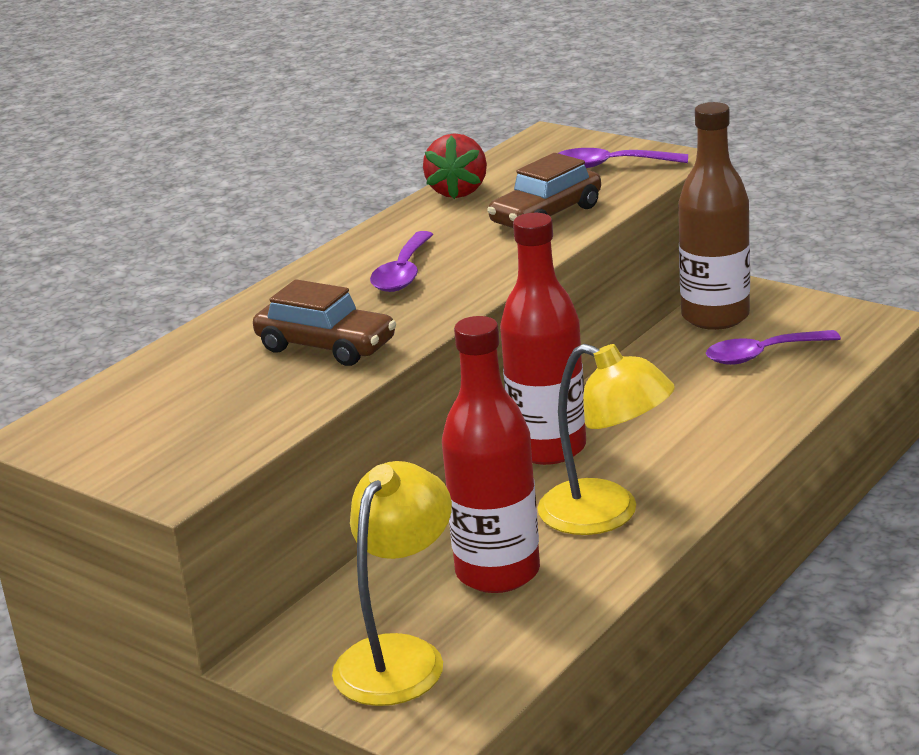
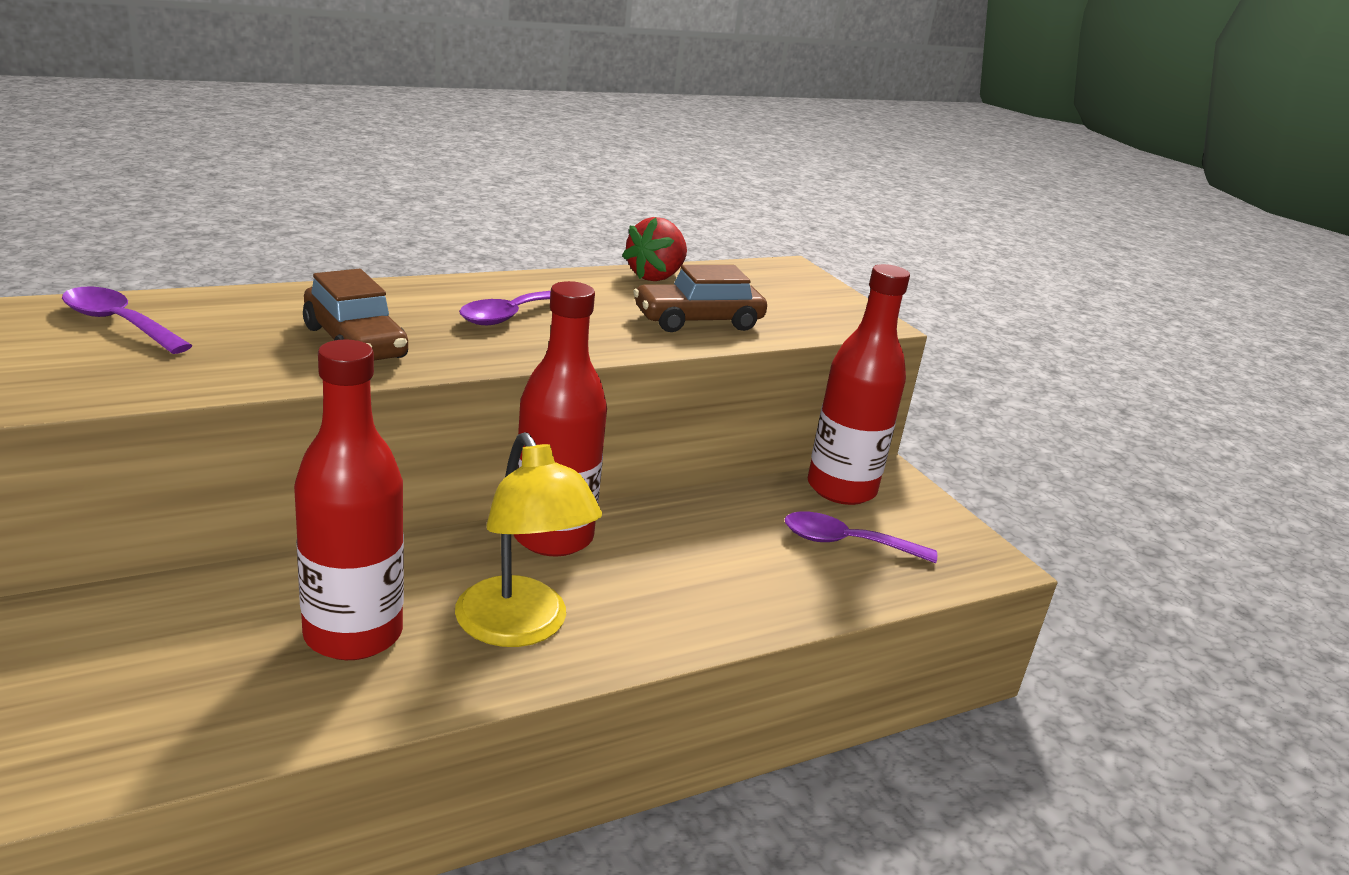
camera: 20 degrees right, 0 degrees up
yellow lamp [332,461,452,706] -> none
purple spoon [558,148,688,168] -> purple spoon moved to [62,287,192,354]
brown bottle [678,102,750,330] -> red bottle [808,264,910,505]

